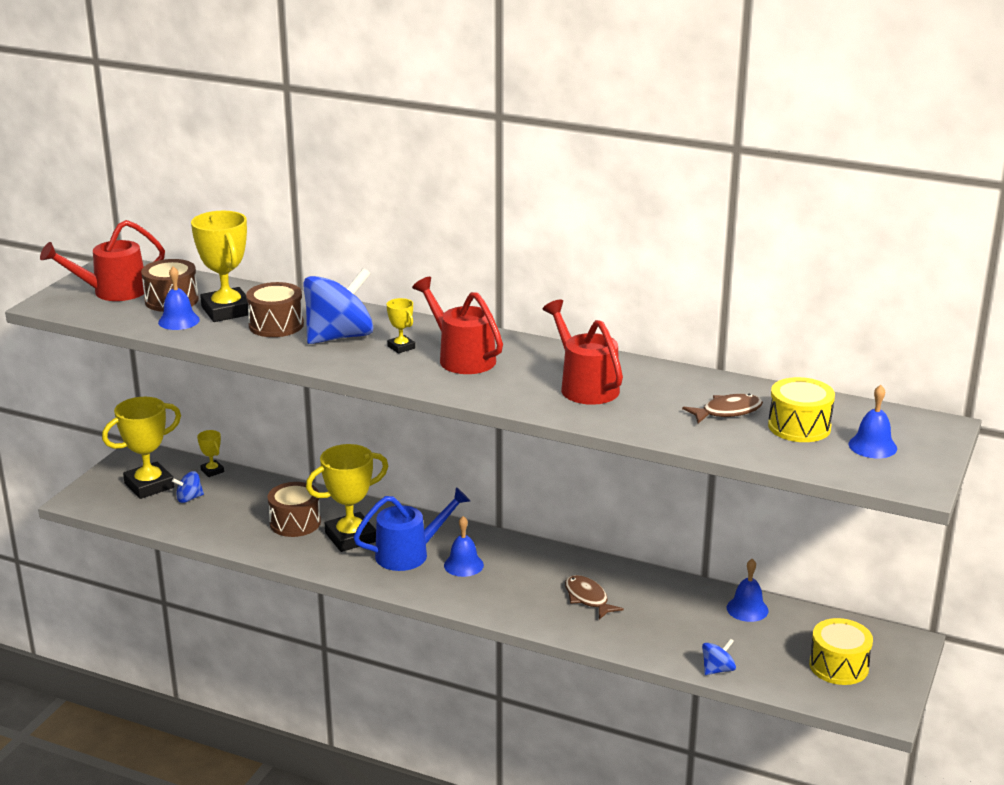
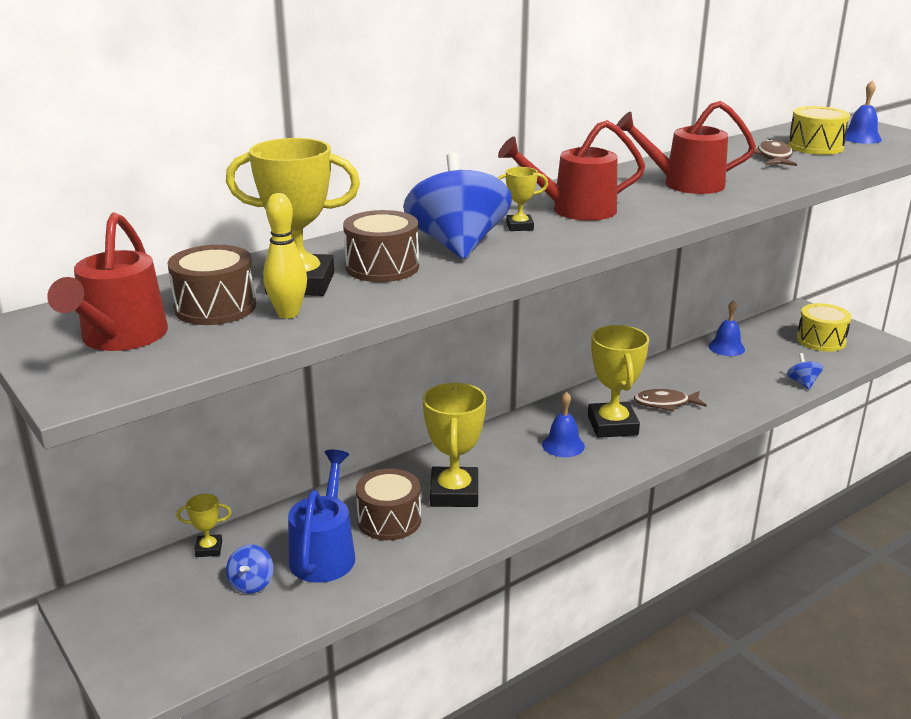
camera: 60 degrees left, 0 degrees up
yellow trophy [102,397,181,499] -> yellow trophy moved to [588,325,649,438]
blue bell [158,266,200,330] -> yellow bowling pin [263,193,307,319]
blue watering can [353,487,470,571] -> blue watering can moved to [288,450,355,583]

